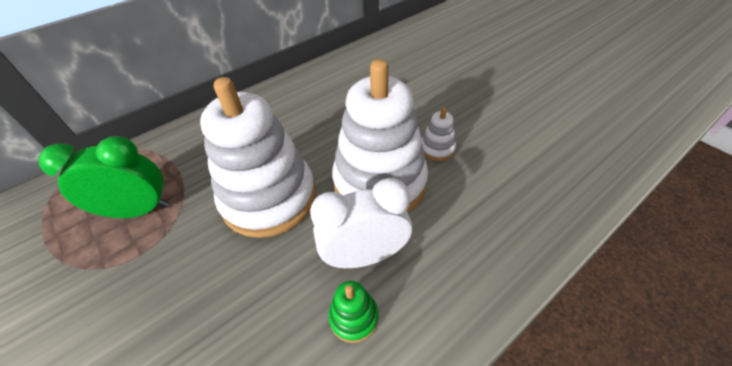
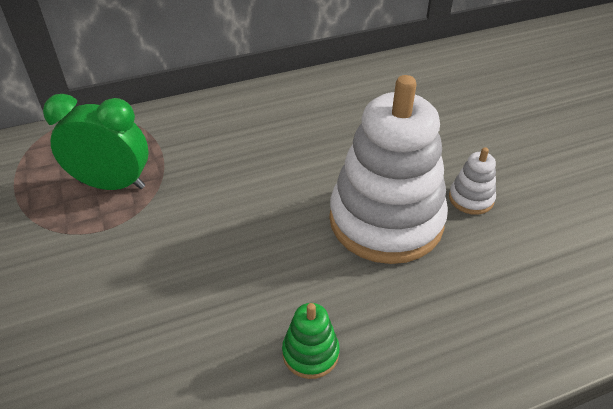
camera: 15 degrees right, 5 degrees down
white stacking toy [200,77,316,238] -> none
white clock [310,178,412,268] -> none

